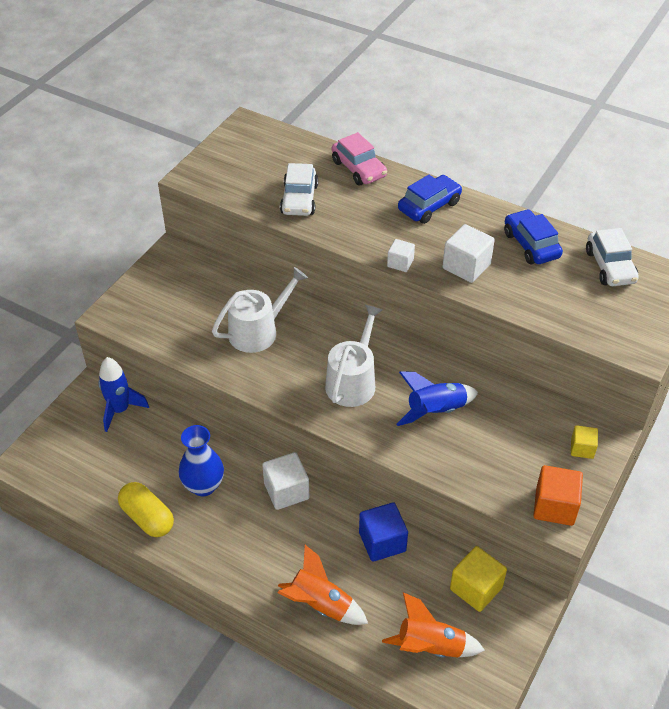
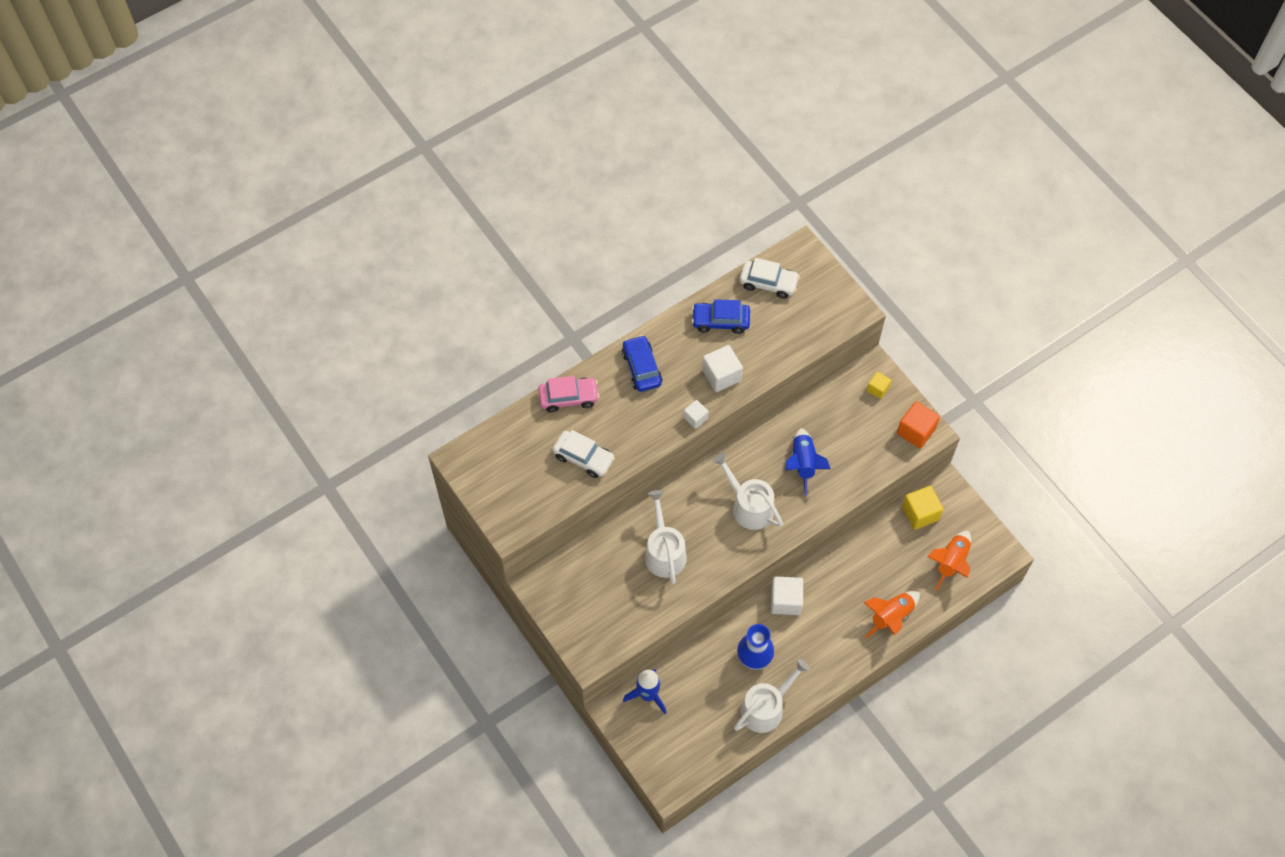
camera: 65 degrees left, 15 degrees up
yellow capsule [118,482,174,537] -> white watering can [734,659,810,733]
blue cube [359,502,408,562] -> none

